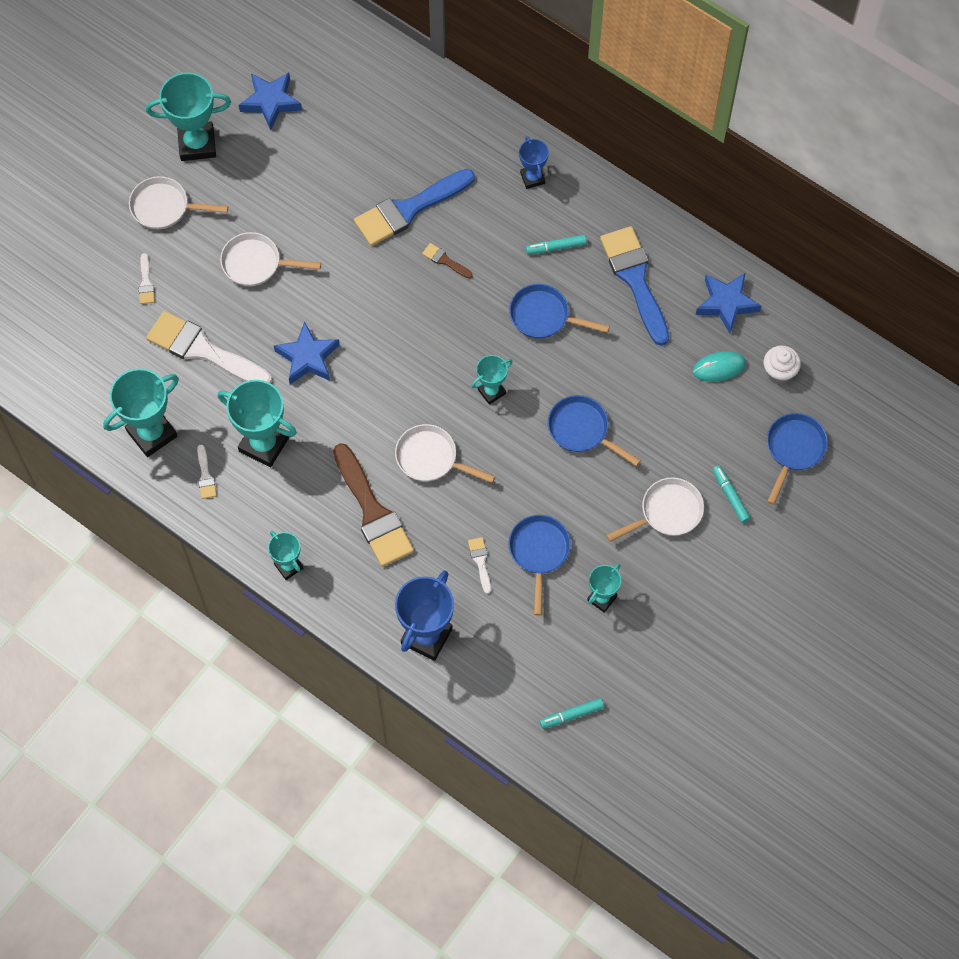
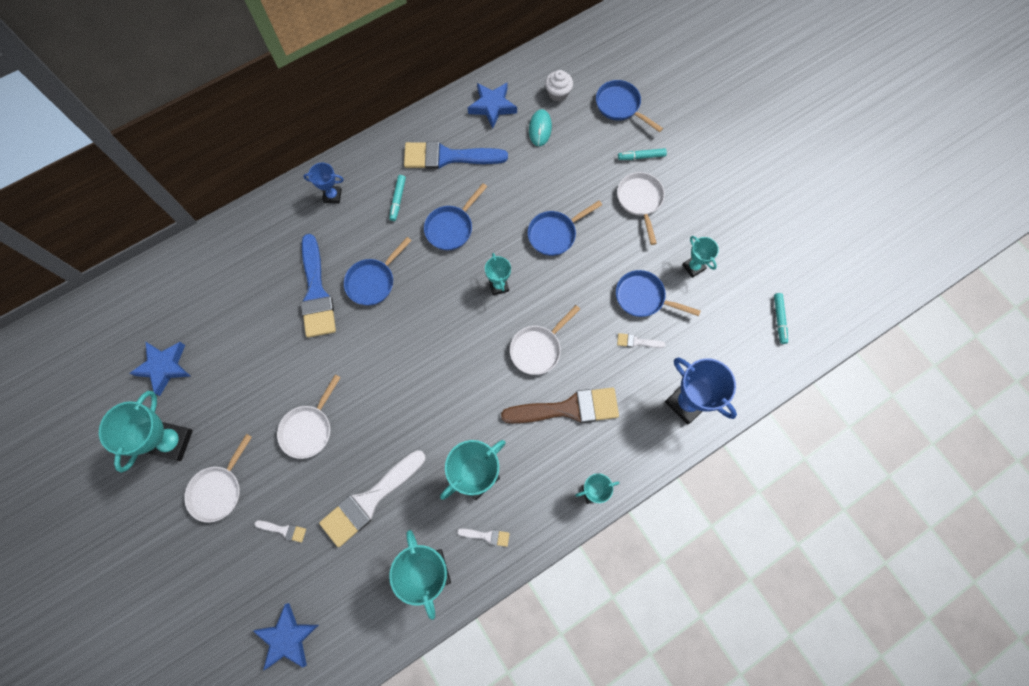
camera: 70 degrees left, 5 degrees up
blue star [274,321,339,384] -> blue star moved to [253,603,319,670]
brown brush [422,243,473,278] -> blue pan [344,237,412,306]

